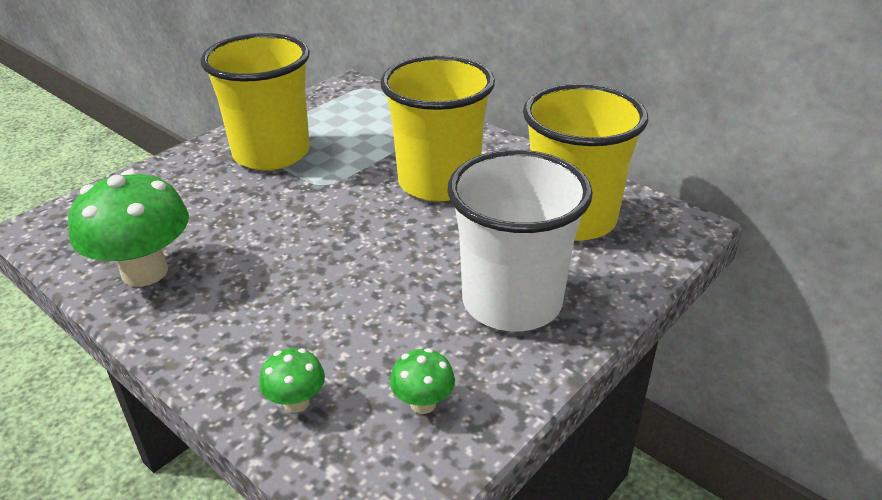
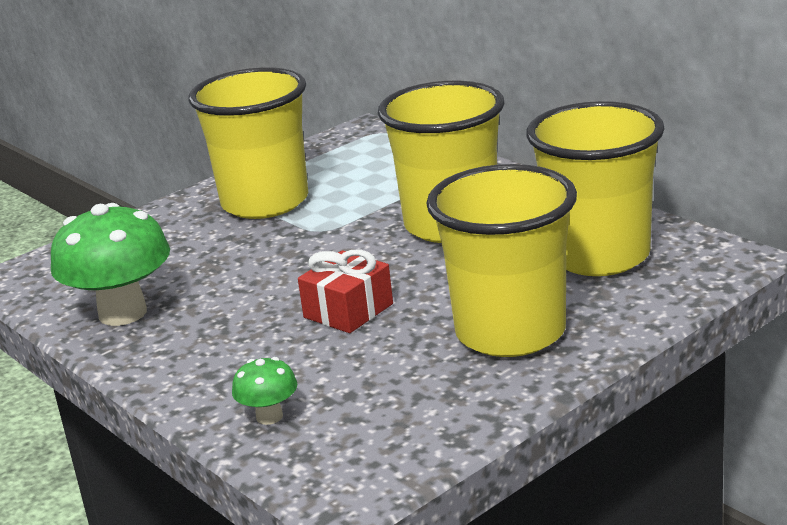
camera: 10 degrees right, 10 degrees down
green mushroom [390,348,455,414] -> none
white cup [448,150,593,331] -> yellow cup [426,164,577,357]
none -> red gift [298,250,393,333]

